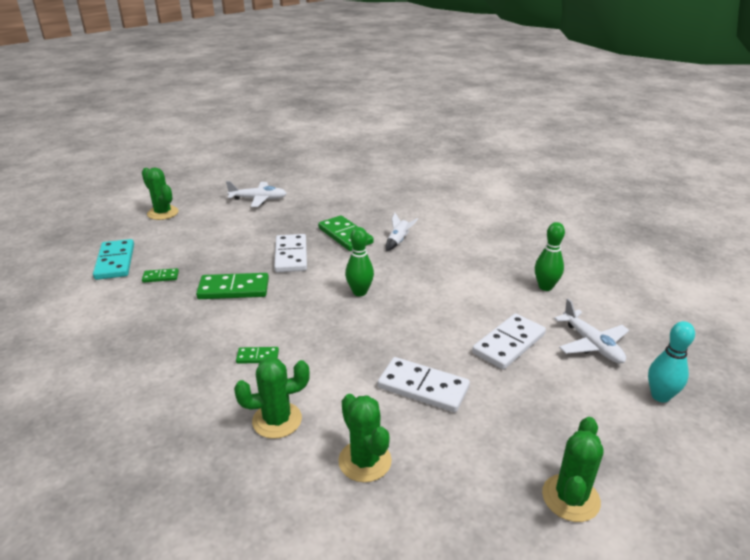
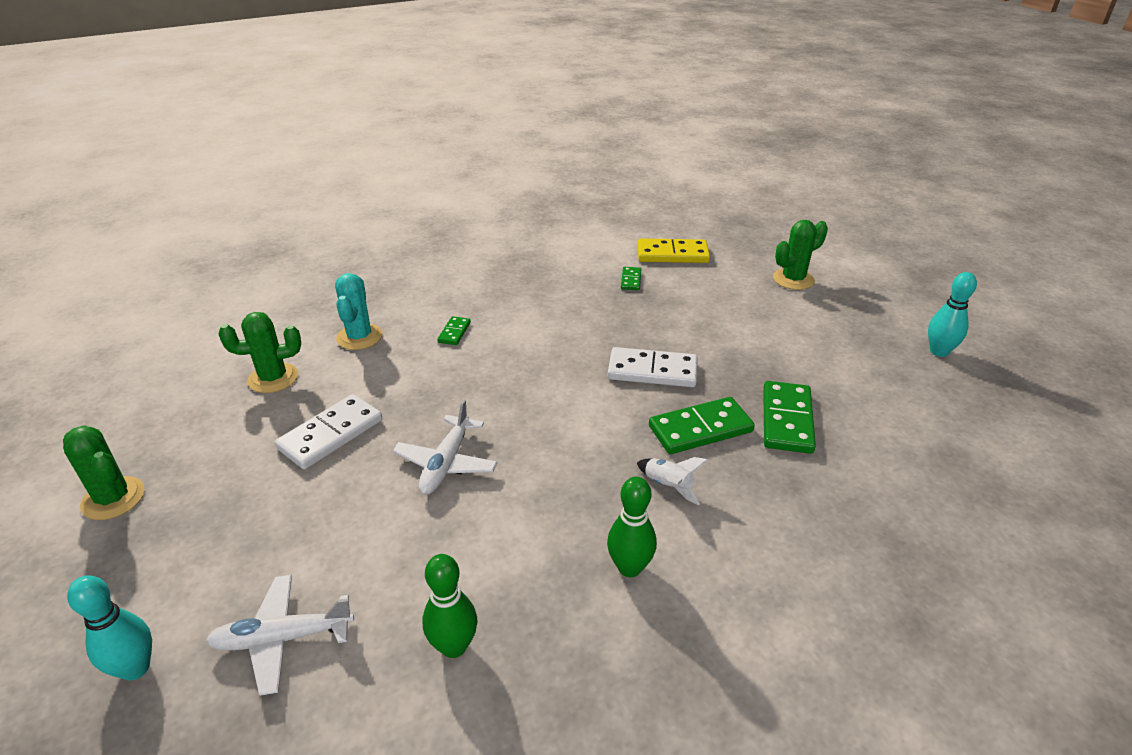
camera: 105 degrees right, 5 degrees up
turquoise domino [93,239,134,280] -> yellow domino [637,238,710,263]
green domino [196,273,269,299] -> green domino moved to [763,381,816,454]
white plane [226,181,287,207] -> white plane moved to [393,399,498,494]
green cactus [234,357,310,439] -> turquoise cactus [335,273,382,350]
green bowling pin [345,227,374,296] -> green bowling pin moved to [607,477,657,577]
white domino [472,313,546,370] -> none
none -> turquoise bowling pin [928,272,977,357]

